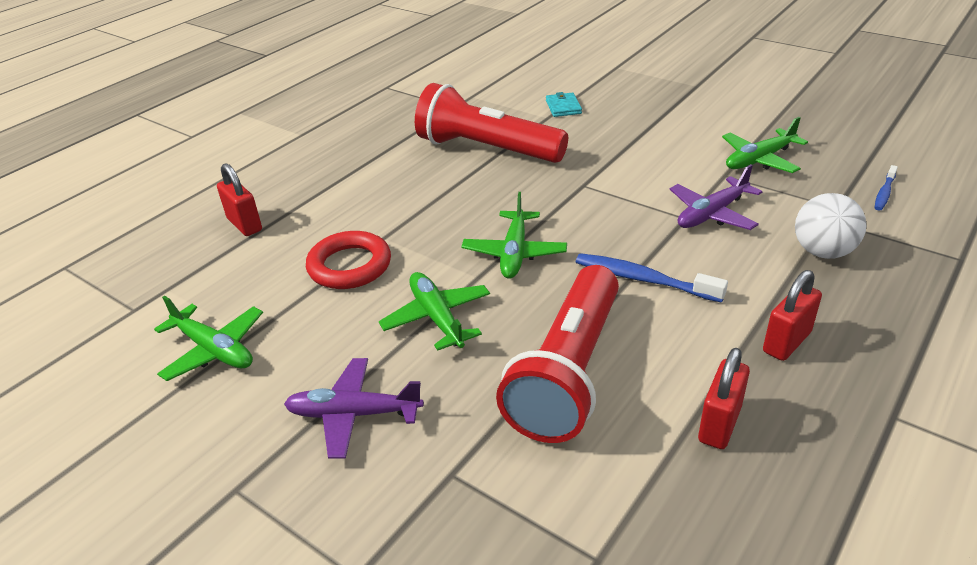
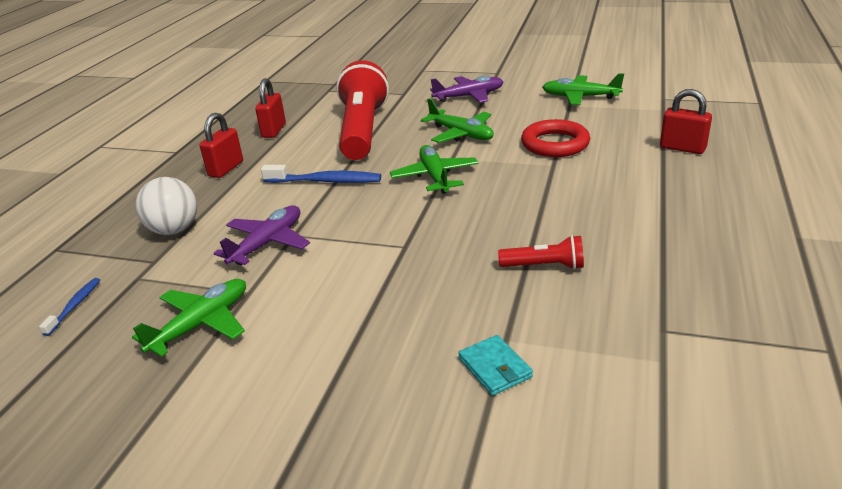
camera: 160 degrees right, 5 degrees down
red flashlight [415,83,568,163] -> red flashlight [498,235,584,270], size x0.43

